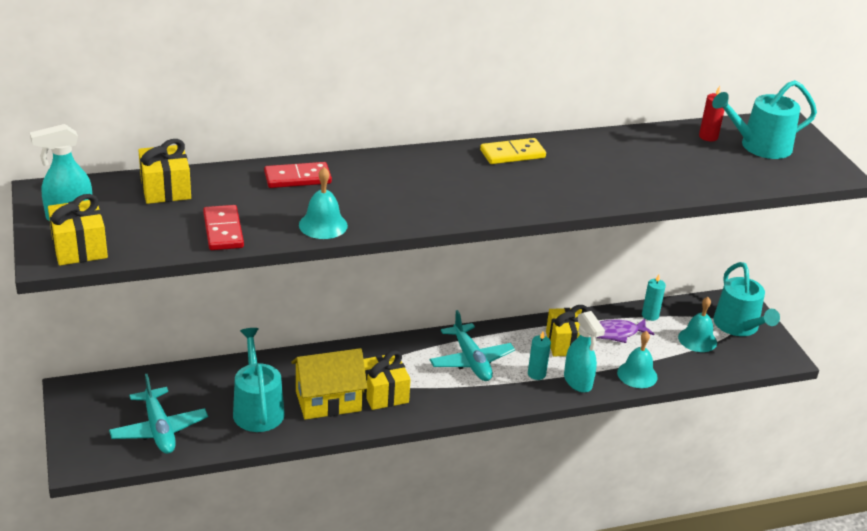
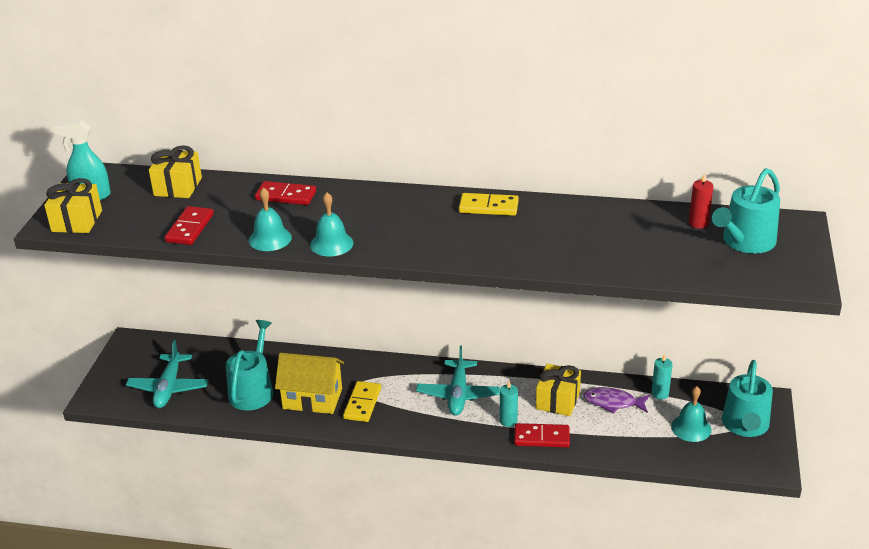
camera: 30 degrees right, 0 degrees up
yellow gift [363,350,411,410] -> yellow domino [343,381,381,422]
turquoise spray bottle [564,311,605,393] -> red domino [514,423,570,447]
turquoise bell [617,331,658,388] -> turquoise bell moved to [310,193,354,256]
turquoise watering can [712,80,817,159] -> turquoise watering can turned 60 degrees counterclockwise [712,168,780,254]

